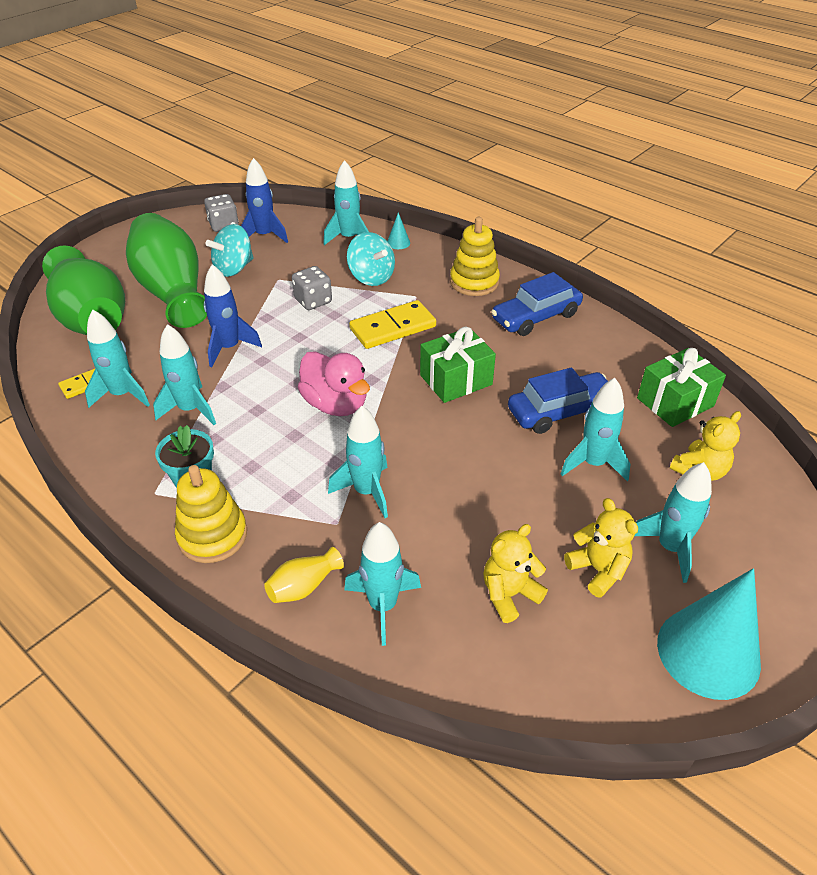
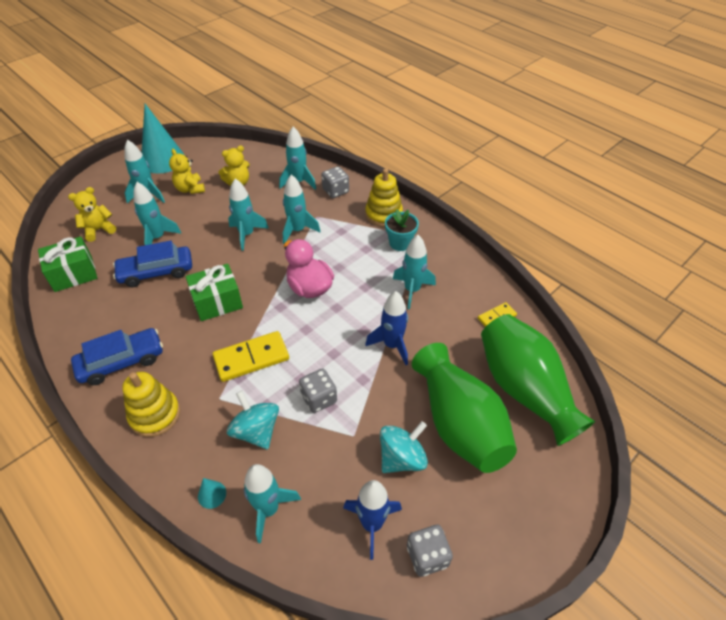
camera: 175 degrees left, 5 degrees up
turquoise rocket [85,310,150,408] -> turquoise rocket moved to [228,178,269,251]
yellow vase [264,547,344,603] -> grey dice [321,166,349,198]

